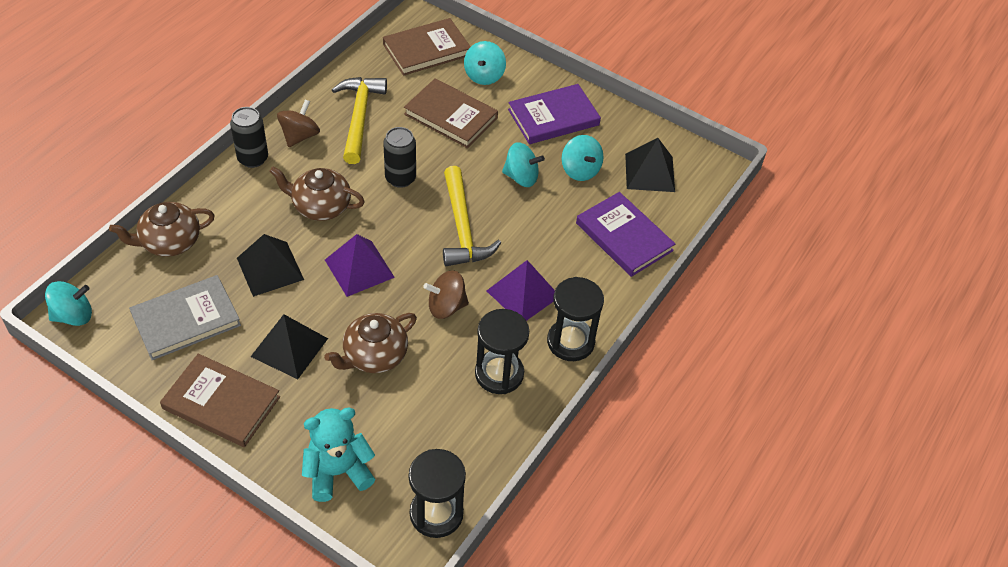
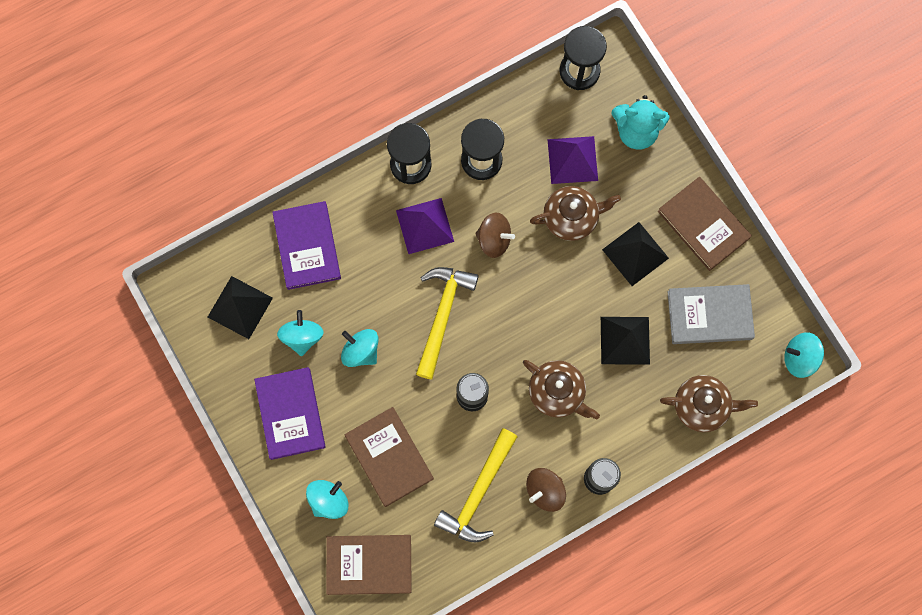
camera: 150 degrees left, 25 degrees up
purple pyramid [325,234,395,297] -> purple pyramid moved to [547,136,598,184]
purple book [508,84,601,144] -> purple book turned 75 degrees clockwise [254,367,326,460]

